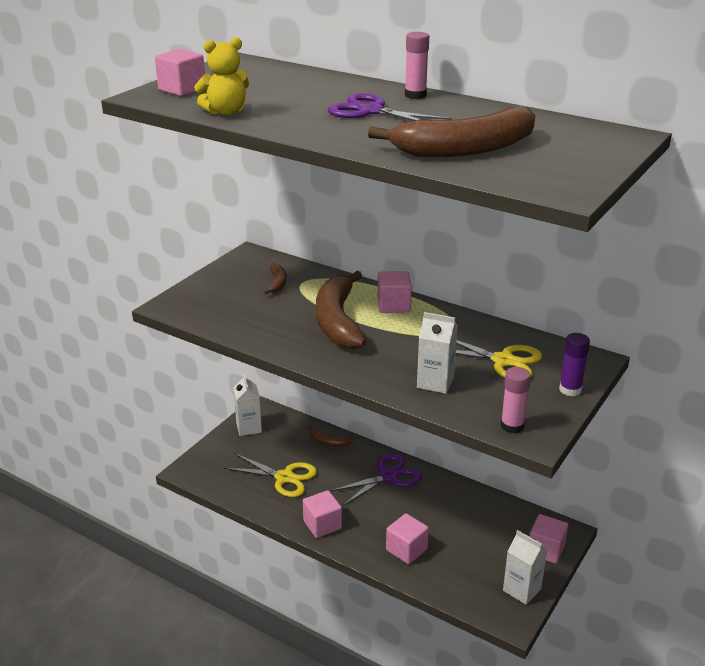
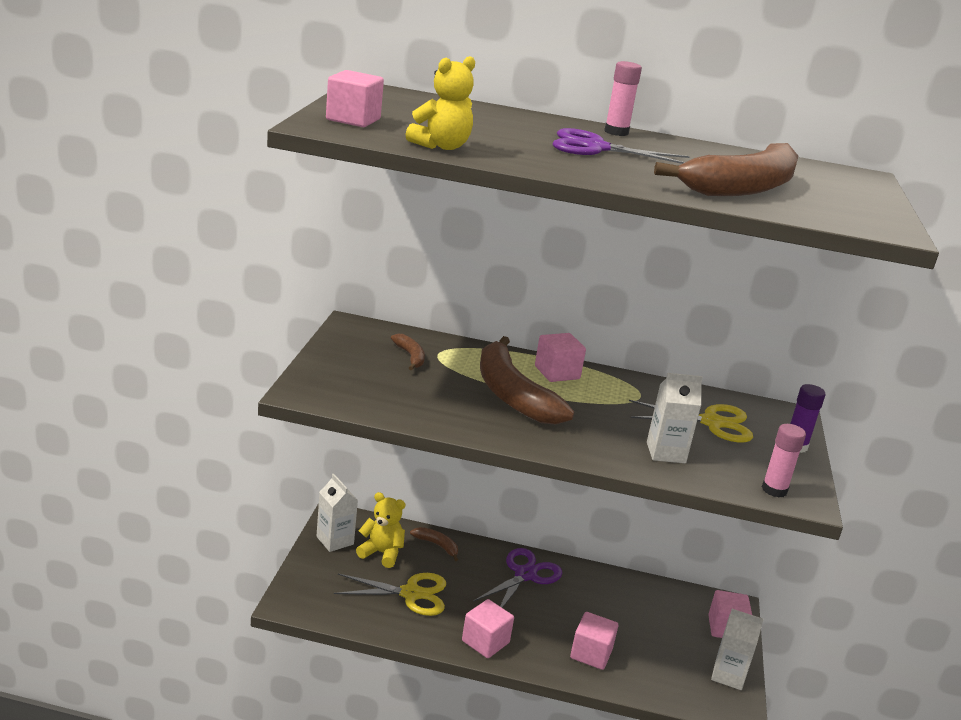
camera: 25 degrees left, 5 degrees down
brown banana [308,425,353,447] -> brown banana turned 150 degrees counterclockwise [410,527,458,561]
none -> yellow teddy bear [356,492,406,568]

